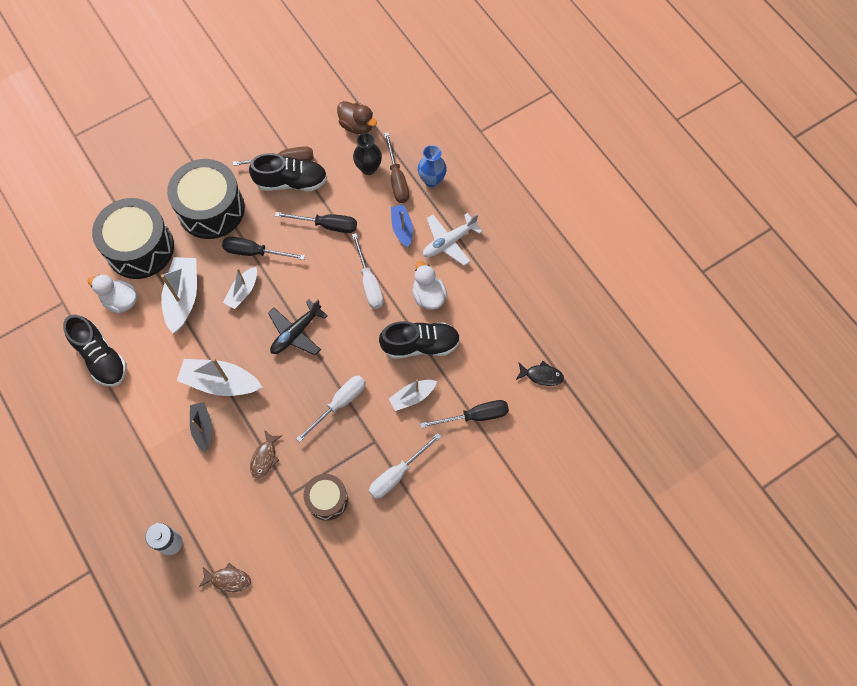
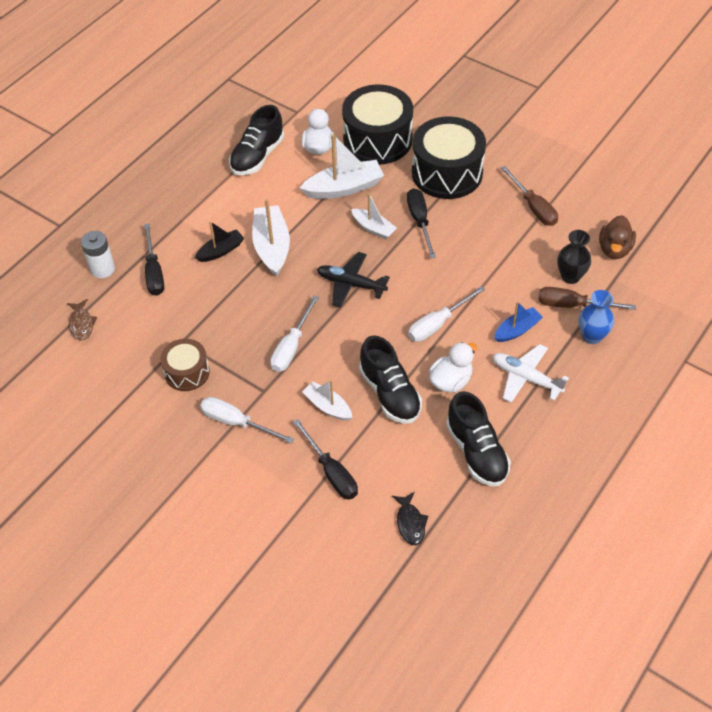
camera: 70 degrees right, 15 degrees down
white boat [223,267,257,309] -> white boat turned 150 degrees counterclockwise [351,193,397,239]
black shoe [249,153,327,191] -> black shoe moved to [446,391,511,486]
brown fish [250,430,282,478] -> none
black screwdriver [275,212,357,233] -> black screwdriver moved to [144,223,164,296]
white screwdriver [296,376,366,442] -> white screwdriver turned 90 degrees clockwise [270,296,319,372]
brown screwdriver [384,132,409,203] -> brown screwdriver turned 45 degrees clockwise [538,287,636,310]

